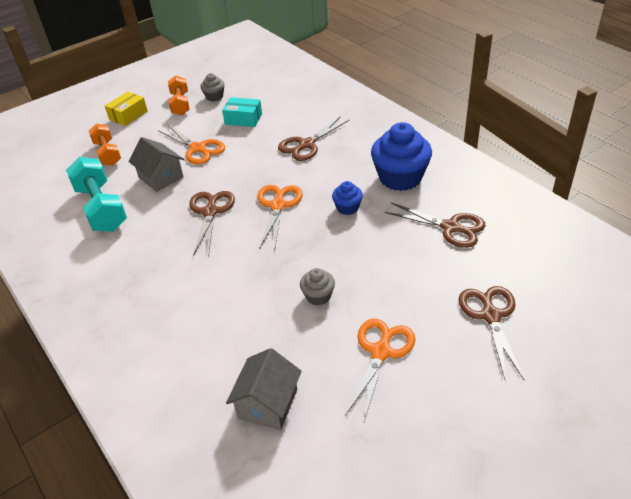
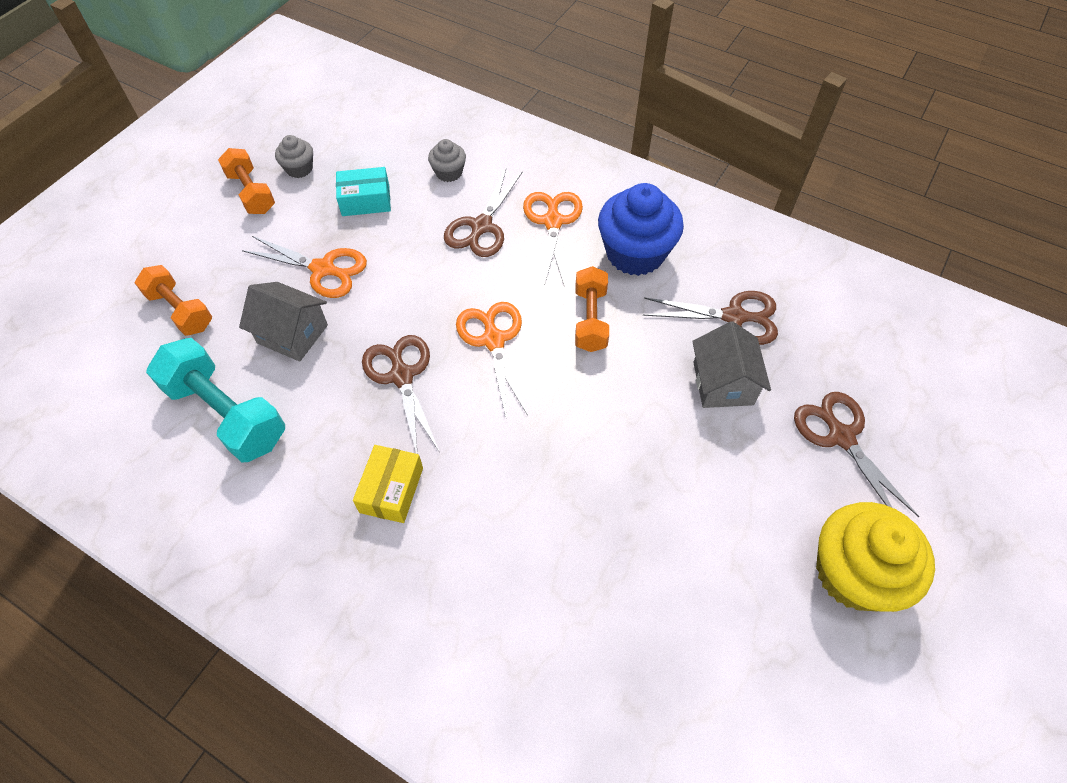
camera: 25 degrees left, 15 degrees up
yellow box [105,92,148,126] -> yellow box moved to [353,445,423,523]
grey house [226,348,302,430] -> grey house moved to [692,321,771,408]
grey cupcake [300,268,335,305] -> grey cupcake moved to [428,139,466,182]
blue cupcake [332,181,363,215] -> orange dumbbell [575,266,609,352]
orange scissors [345,319,416,421] -> orange scissors moved to [523,192,583,284]
none -> yellow cupcake [816,502,935,612]

